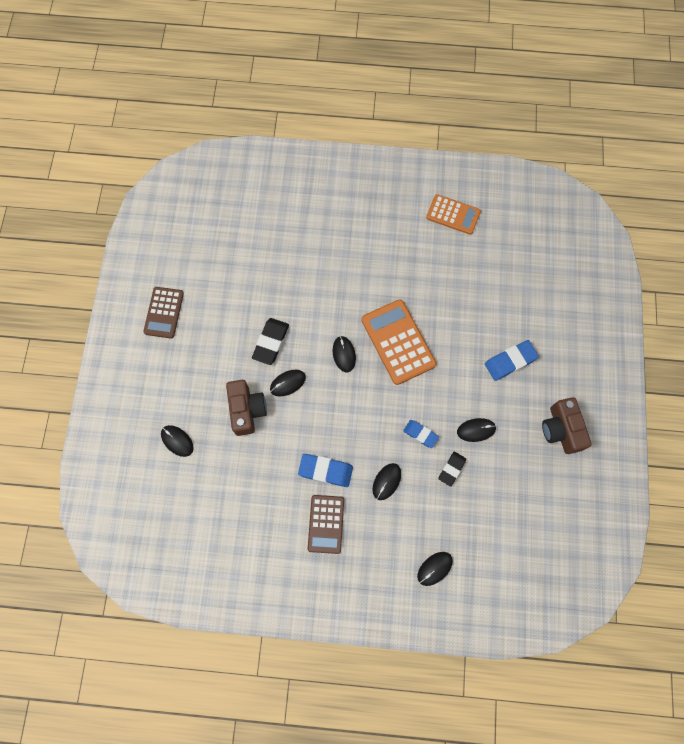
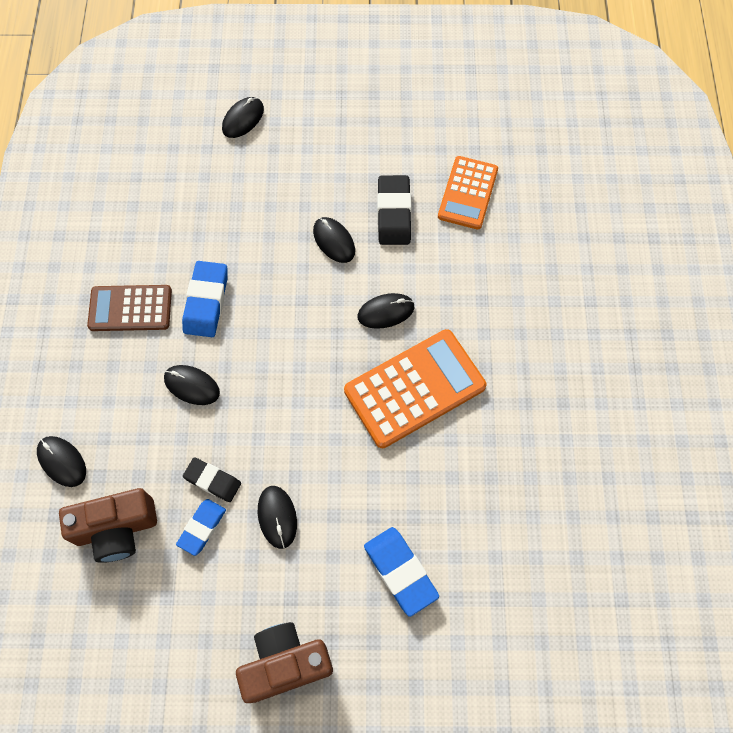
camera: 85 degrees right, 5 degrees down
brown calculator [143,287,184,338] -> none
brown camera [226,380,267,436] -> brown camera moved to [59,488,157,563]
black eraser [252,318,289,365] -> black eraser turned 75 degrees clockwise [377,175,411,245]
blue eraser [403,420,439,448] -> blue eraser moved to [176,499,226,556]
orange calculator [426,194,481,235] -> orange calculator moved to [438,156,498,229]

